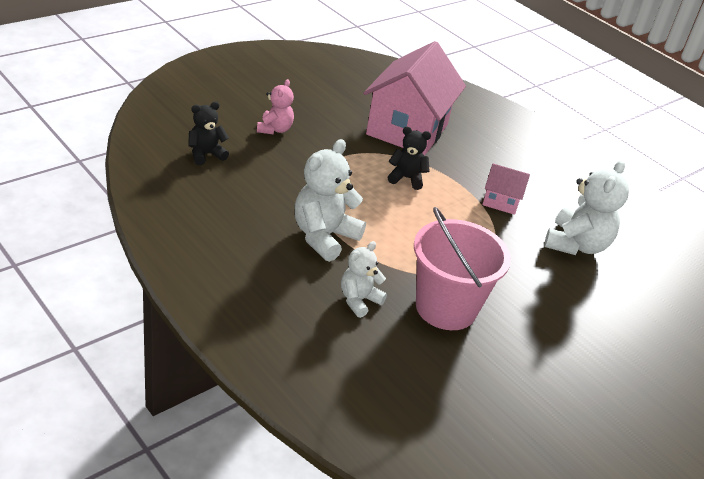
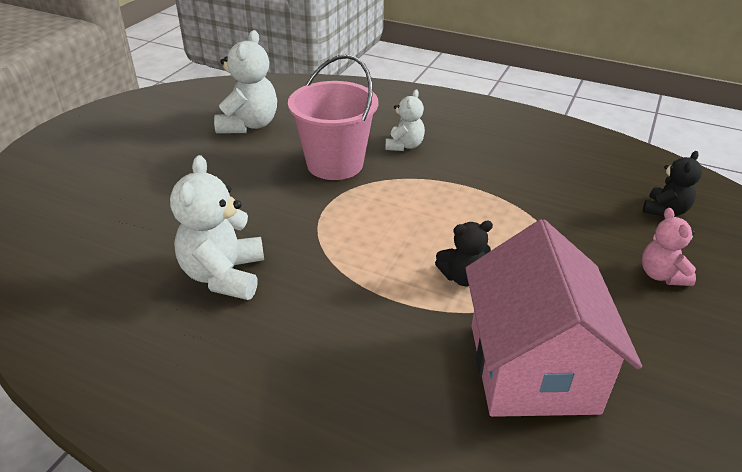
camera: 160 degrees right, 0 degrees up
white teddy bear [294,139,366,262] -> white teddy bear moved to [214,30,277,134]
pink house [482,164,530,215] -> none

